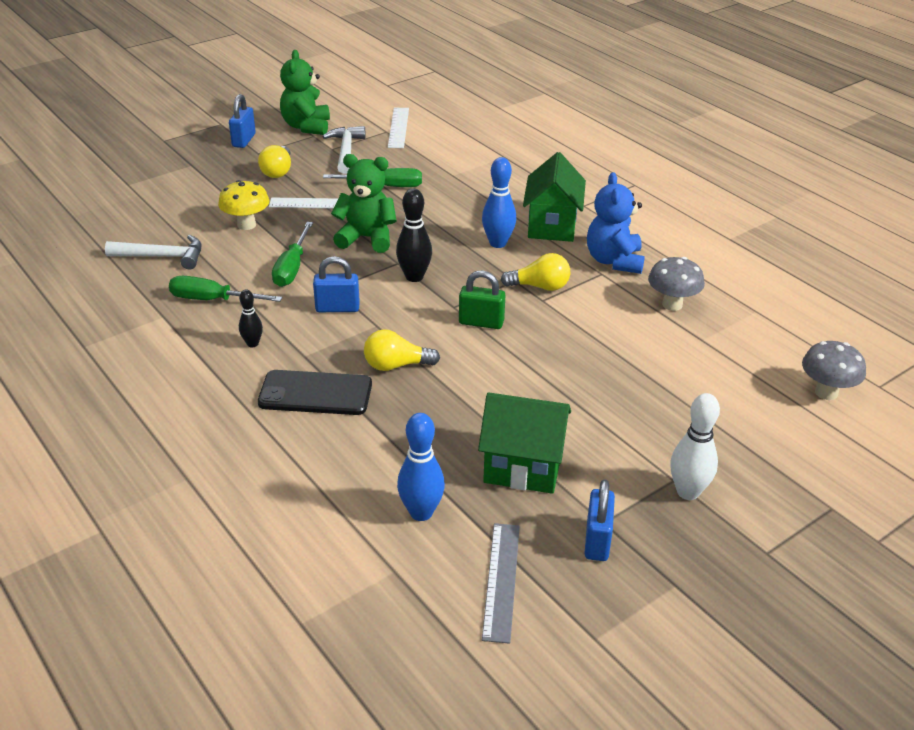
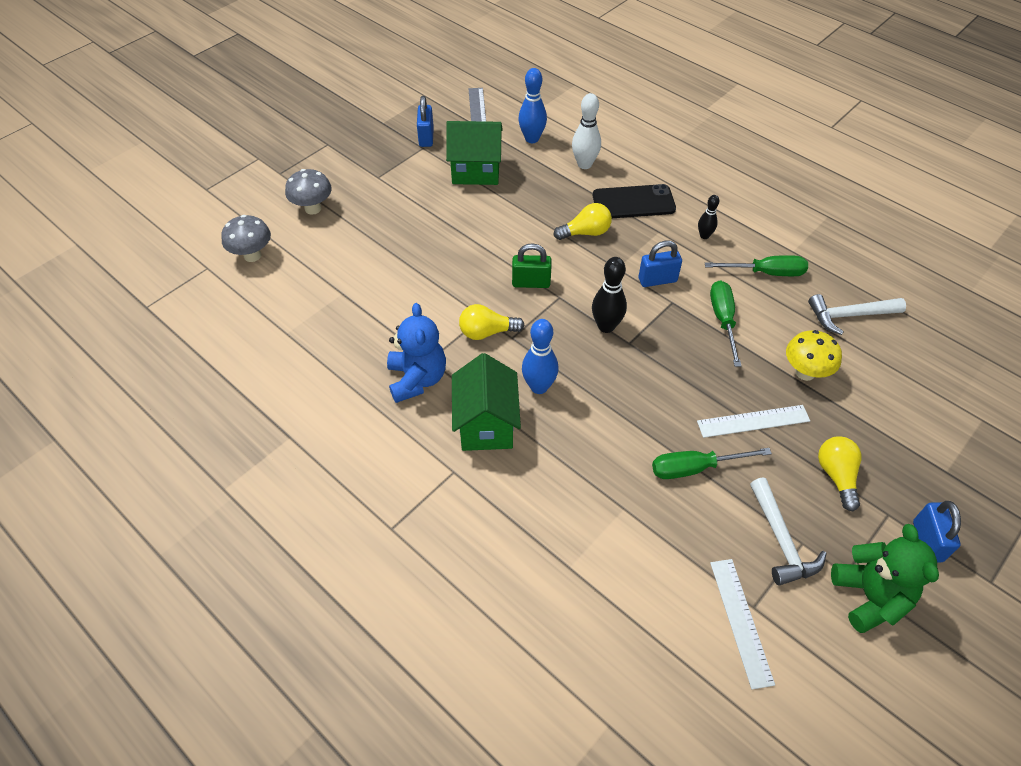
camera: 170 degrees right, 15 degrees up
green teddy bear [331,154,397,253] -> none
grey mushroom [648,257,705,311] -> grey mushroom moved to [285,169,332,215]
white bowling pin [670,393,720,500] -> white bowling pin moved to [572,93,601,169]

